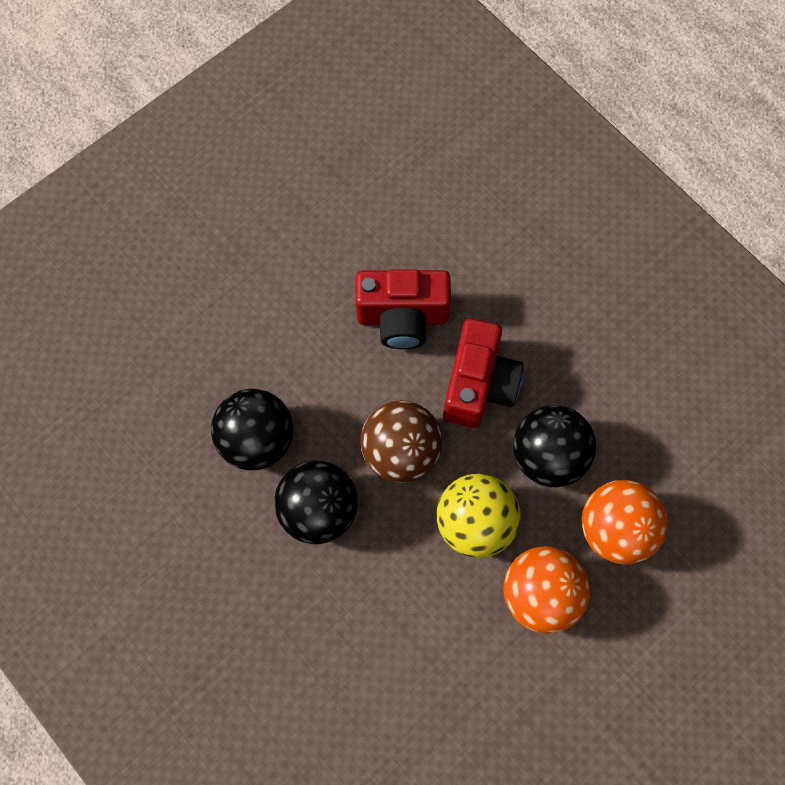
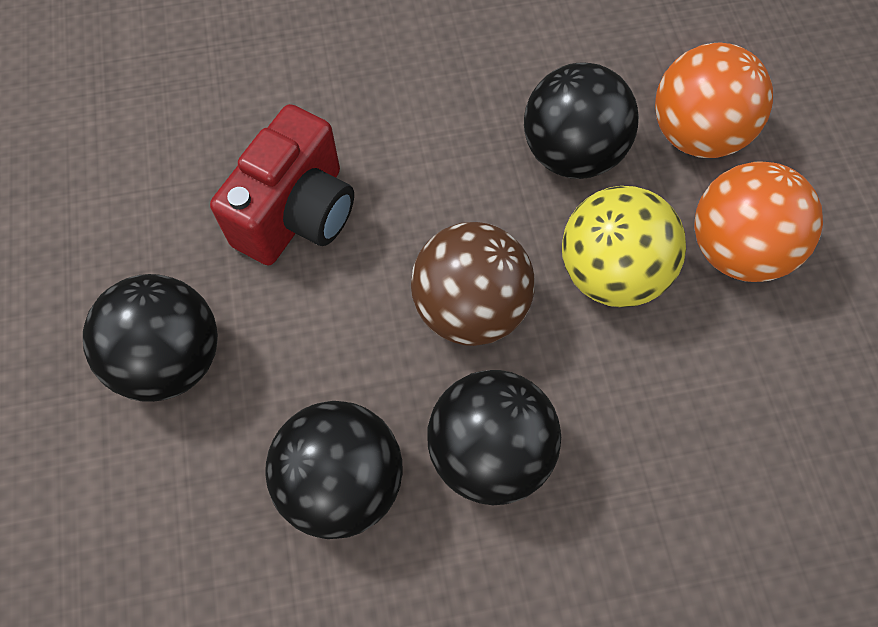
camera: 60 degrees left, 5 degrees down
red camera [443,318,524,428] -> none
none -> black ball [83,274,218,402]

